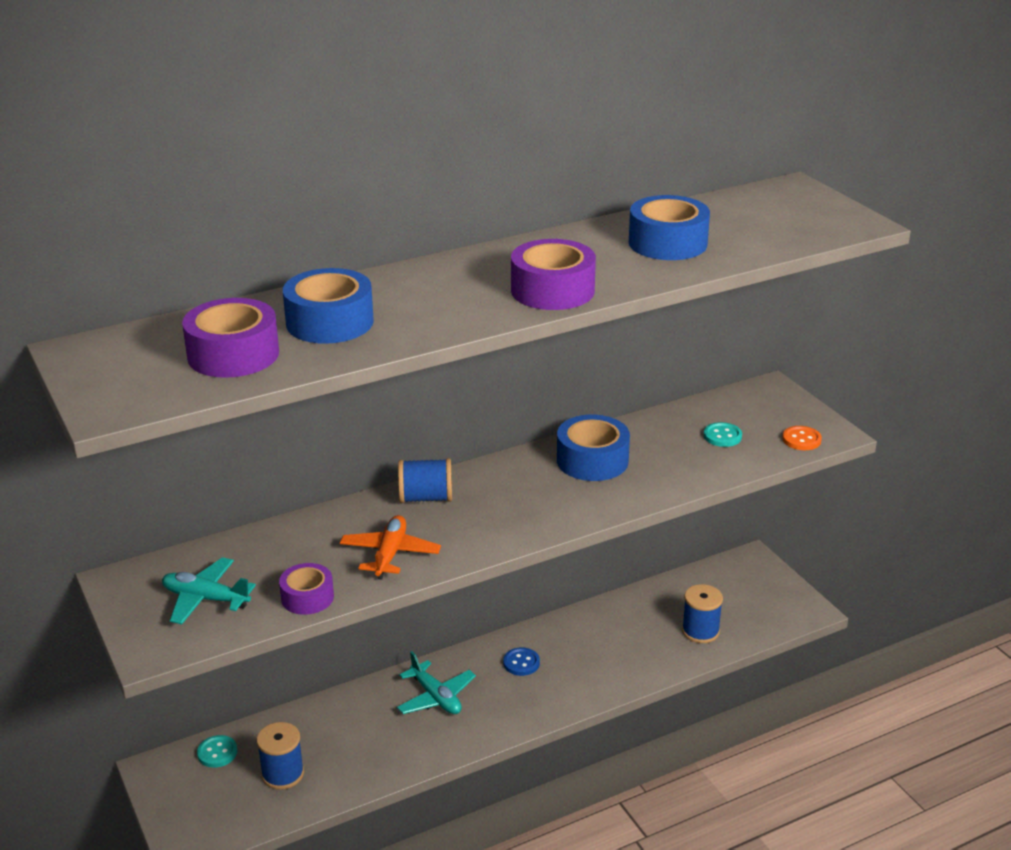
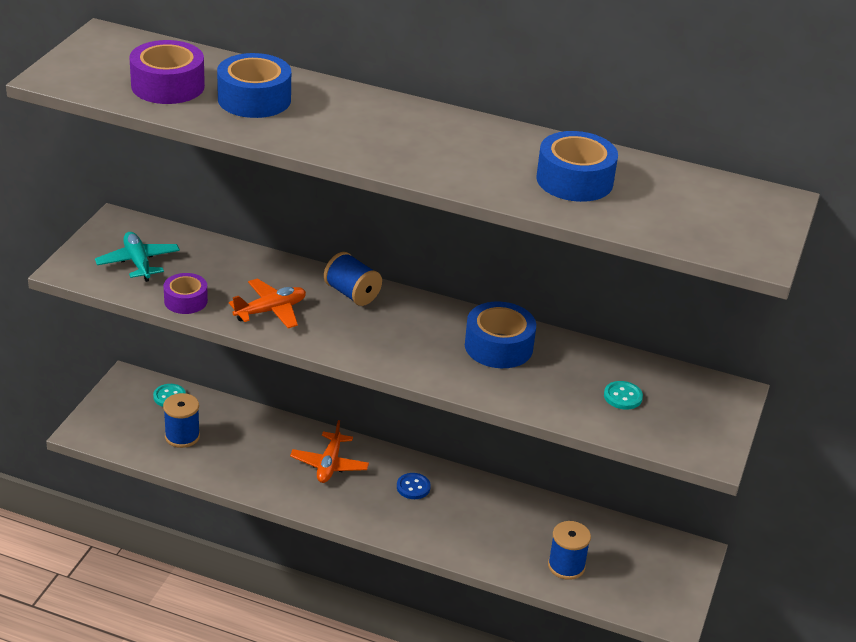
camera: 45 degrees right, 5 degrees up
turquoise plane [397,651,476,714] -> orange plane [290,420,369,483]
purple tape [511,239,596,310] -> none
orange button [782,426,822,450] -> none

